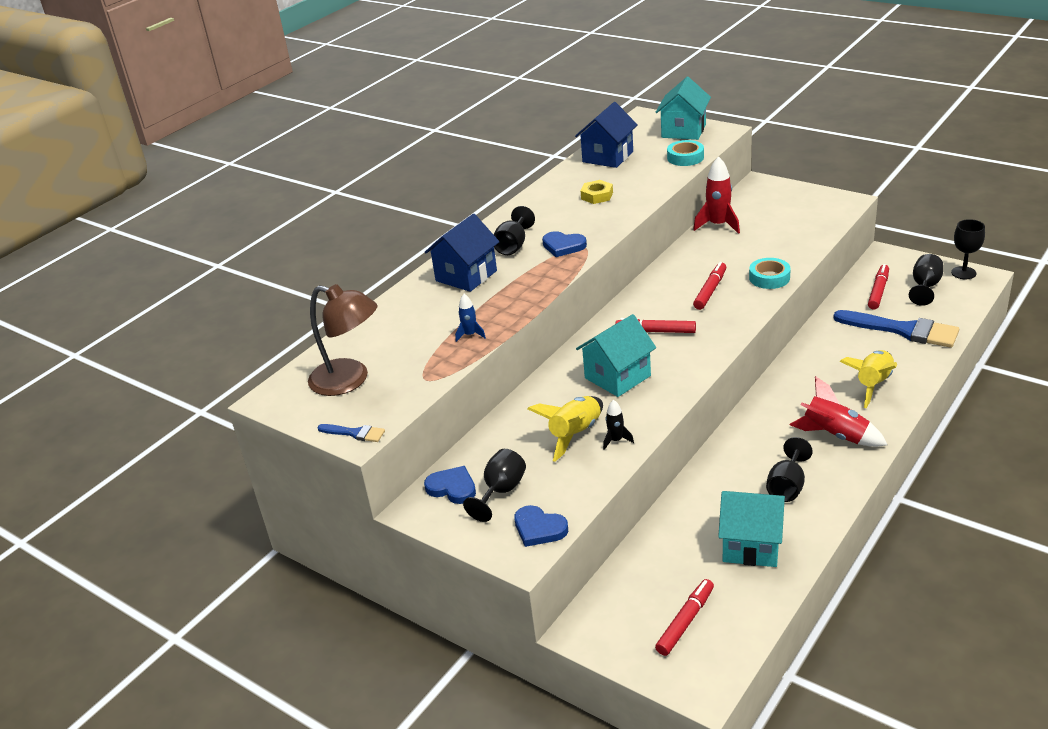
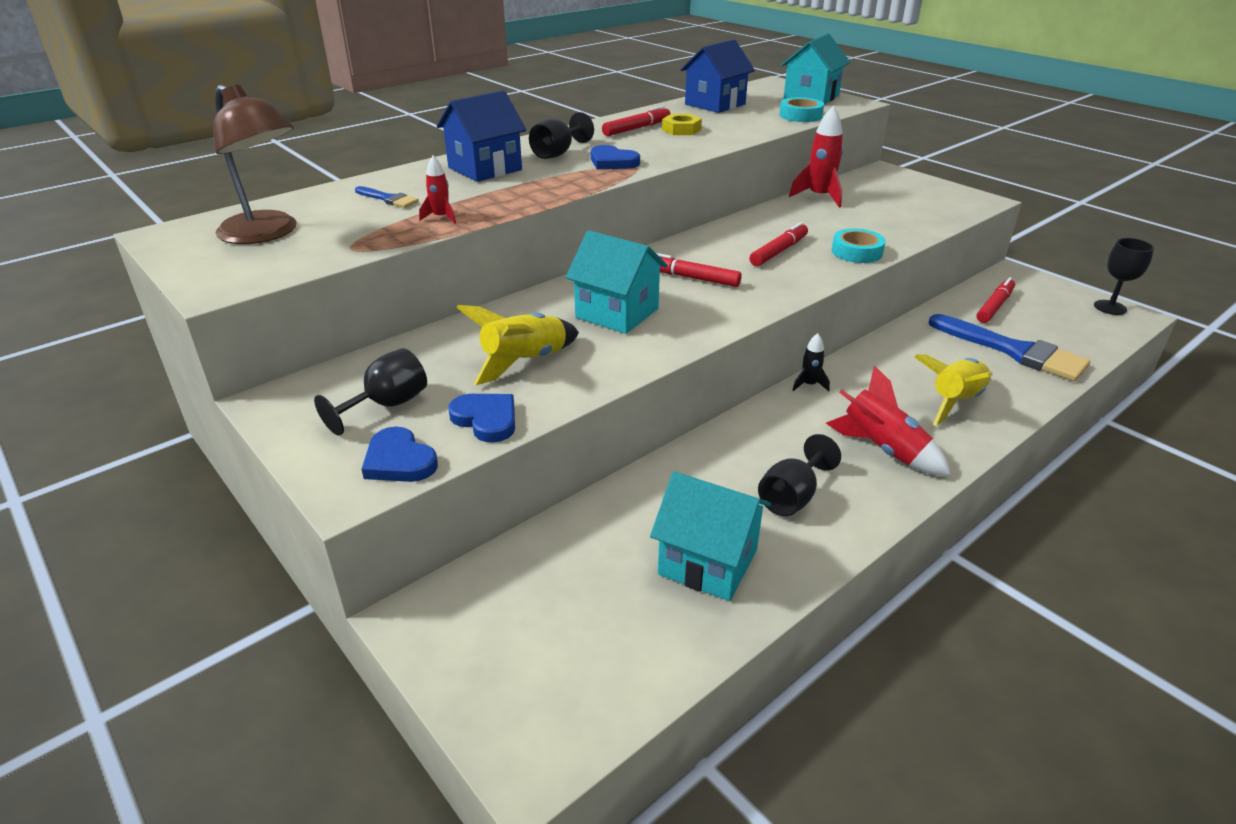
camera: 10 degrees right, 0 degrees up
blue brush [318,424,385,442] -> blue brush moved to [355,186,419,208]
blue heart [424,466,476,504] -> blue heart moved to [448,394,515,443]
blue rocket [455,294,486,342] -> red rocket [419,156,456,224]
turquoise house [576,314,656,397] -> turquoise house turned 60 degrees clockwise [566,230,667,334]
black rocket [603,400,634,450] -> black rocket moved to [793,333,830,391]
red marker [655,579,714,656] -> red marker moved to [602,106,670,136]
black goblet [909,254,943,306] -> none

